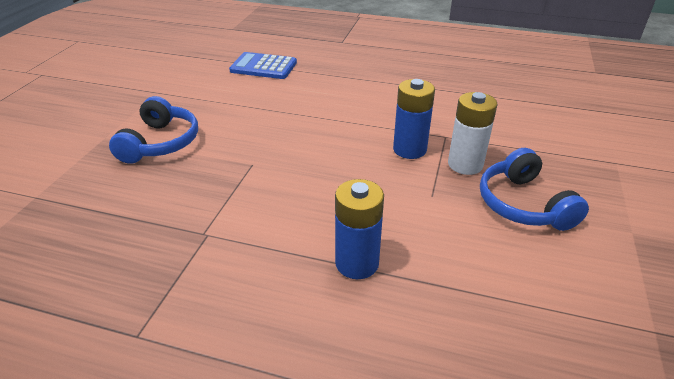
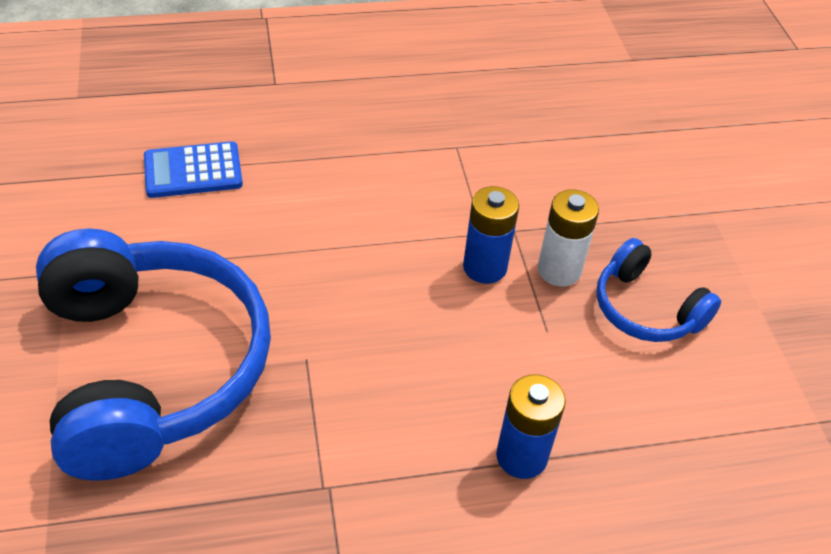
camera: 30 degrees left, 10 degrees up
blue headphones [109,96,198,164] -> blue headphones [36,228,271,481], size x2.02

